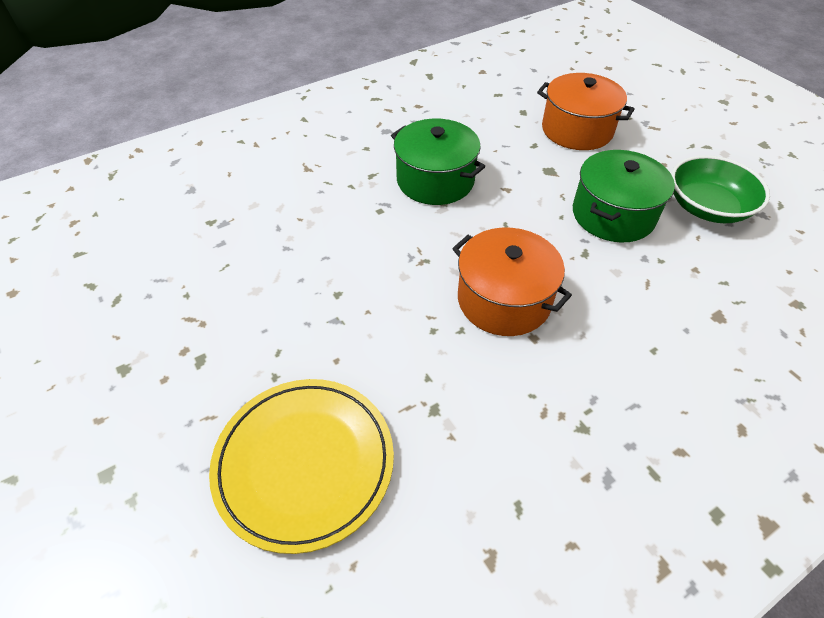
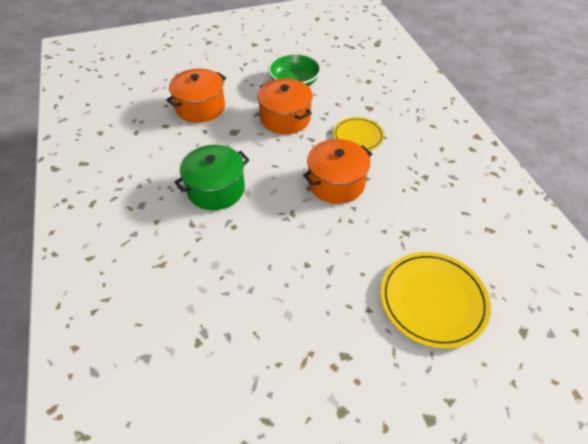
camera: 75 degrees left, 0 degrees up
green pot [573,150,675,243] -> orange pot [257,79,313,134]
none -> yellow plate [333,117,384,151]

